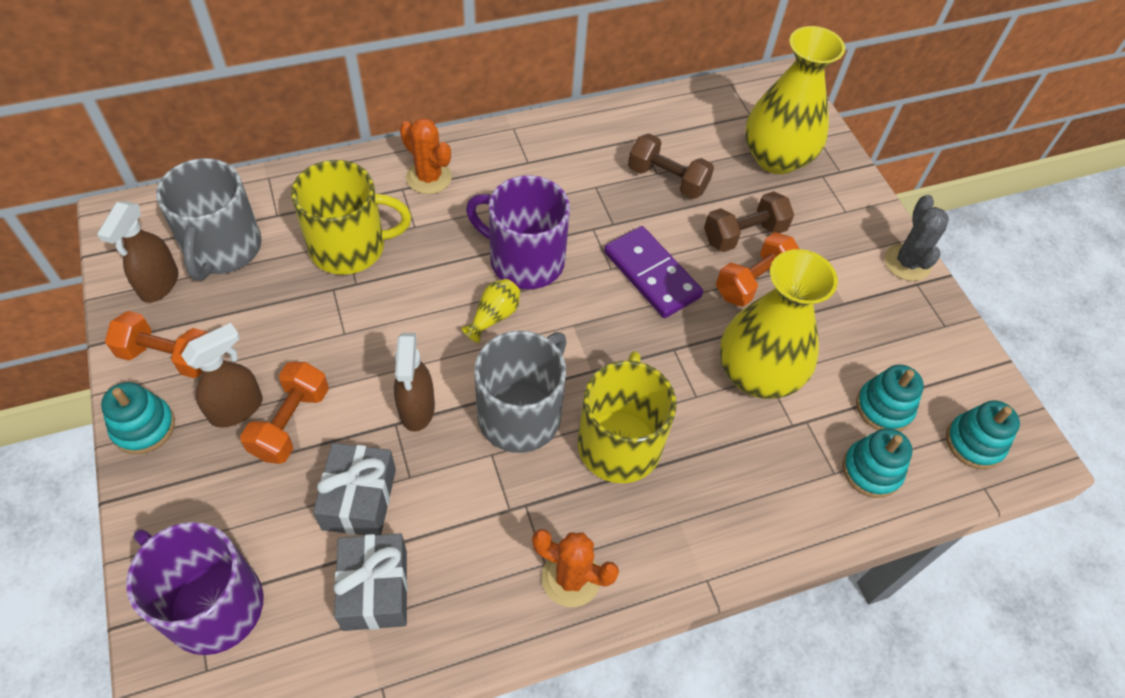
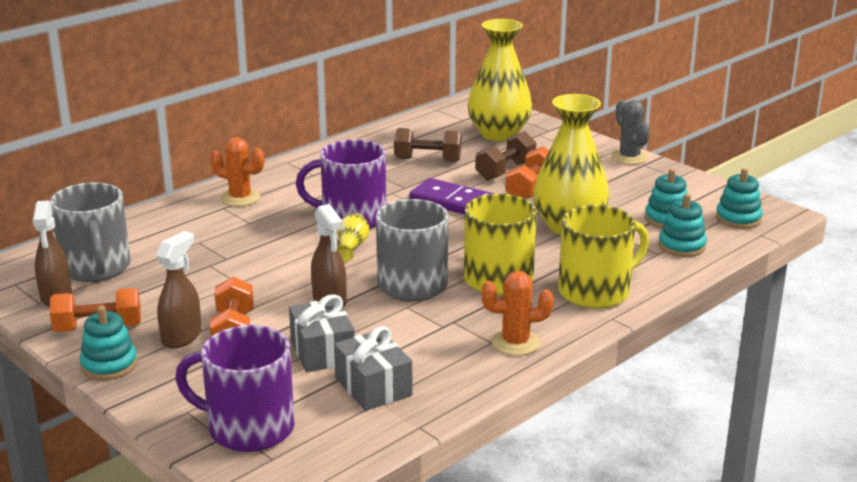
camera: 20 degrees left, 30 degrees down
yellow mug [291,160,411,275] -> yellow mug moved to [558,205,649,309]

